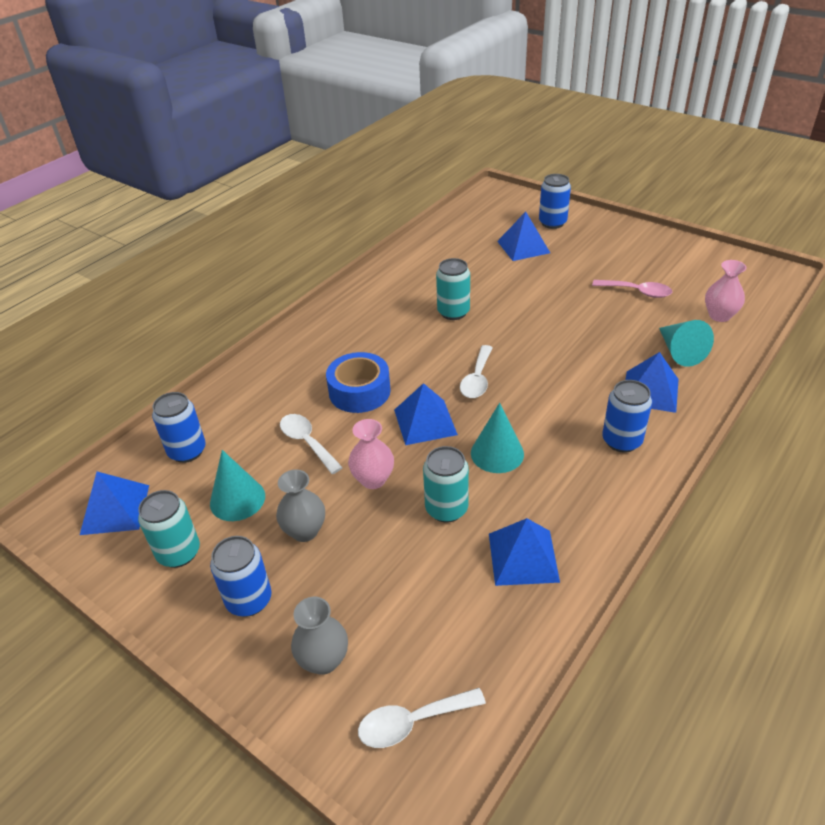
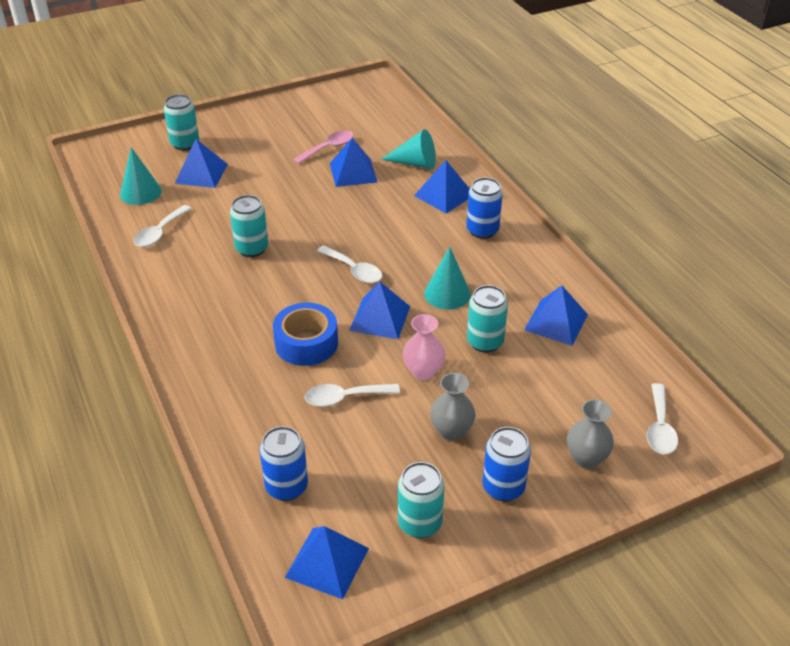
camera: 65 degrees left, 0 degrees up
turquoise cone [210,450,265,521] -> turquoise cone moved to [120,147,162,205]
blue can [539,174,571,229] -> turquoise can [164,94,199,151]
pink vase [705,260,747,322] -> none
none -> white spoon [133,205,192,247]
none -> blue pyramid [330,138,377,187]

